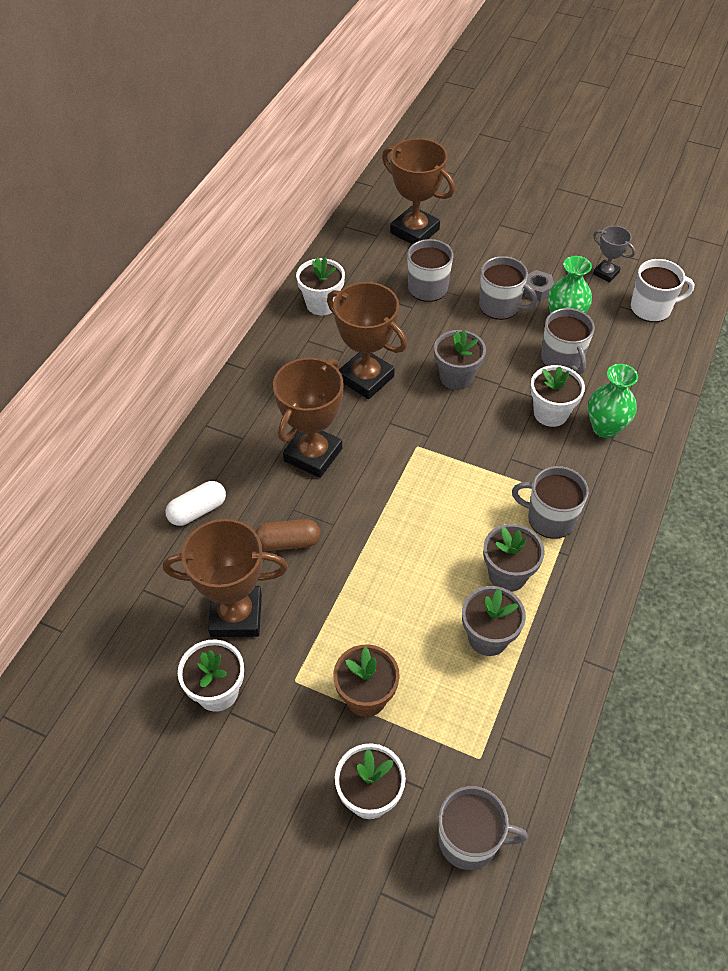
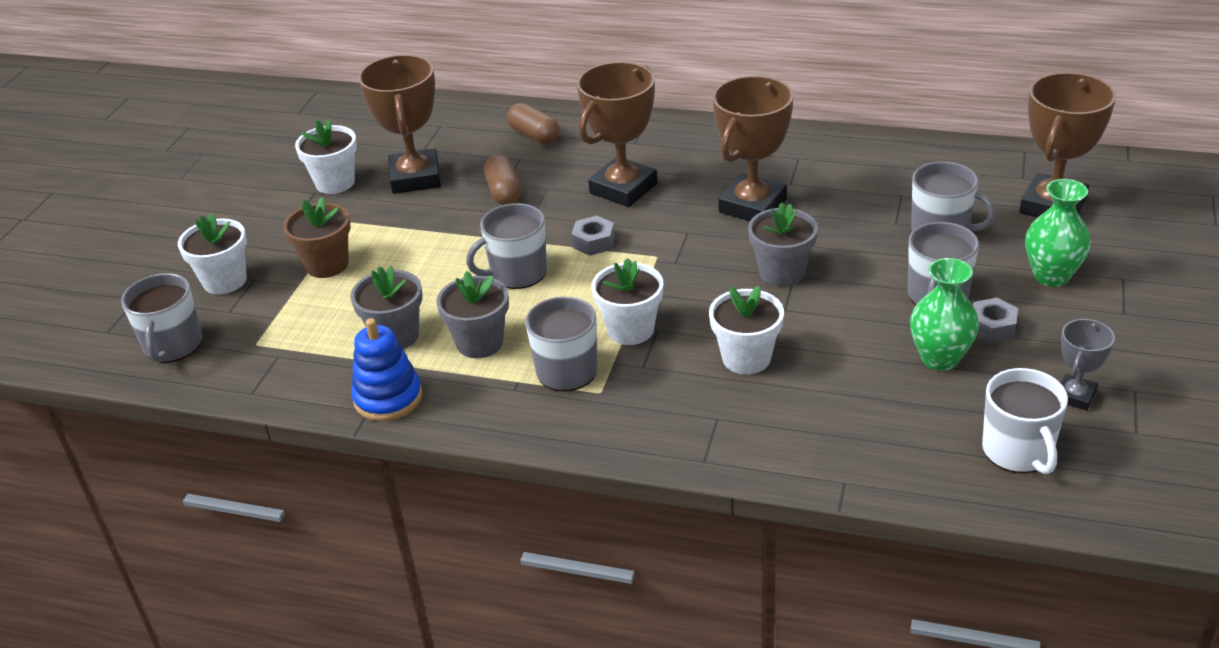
camera: 85 degrees right, 15 degrees down
white capsule [166,481,226,526] -> brown capsule [507,103,560,144]
brown trophy [273,358,343,478] -> brown trophy turned 75 degrees counterclockwise [577,62,658,207]
white flower pot [296,257,345,315] -> white flower pot moved to [591,258,663,345]
grey mug [541,308,595,374] -> grey mug moved to [466,203,547,289]
green vase [588,364,638,438] -> green vase moved to [1025,179,1091,287]
none -> blue stacking toy [351,318,423,421]
none -> grey nut [571,216,615,256]

